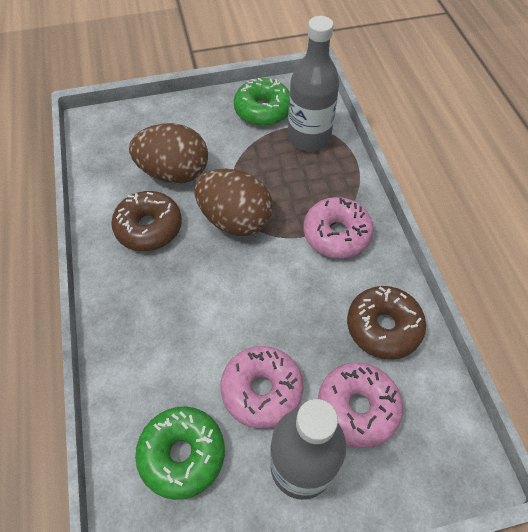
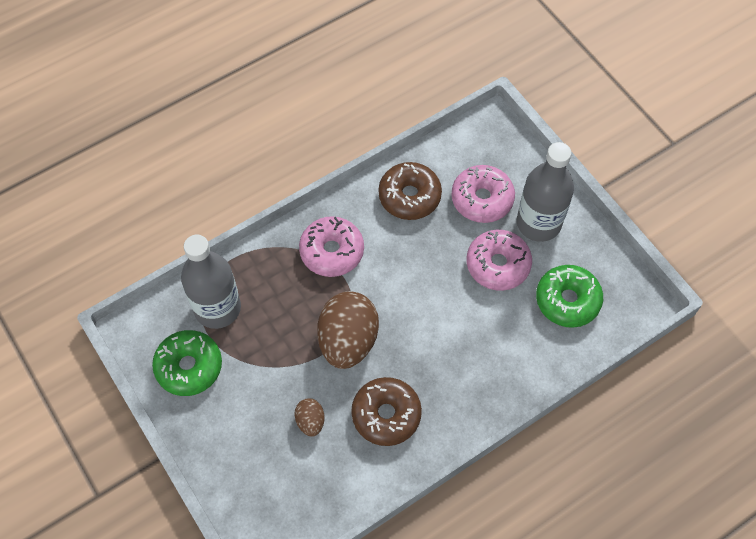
camera: 110 degrees left, 5 degrees up
brown egg [129,123,208,184] -> brown egg [295,398,324,437], size x0.47

